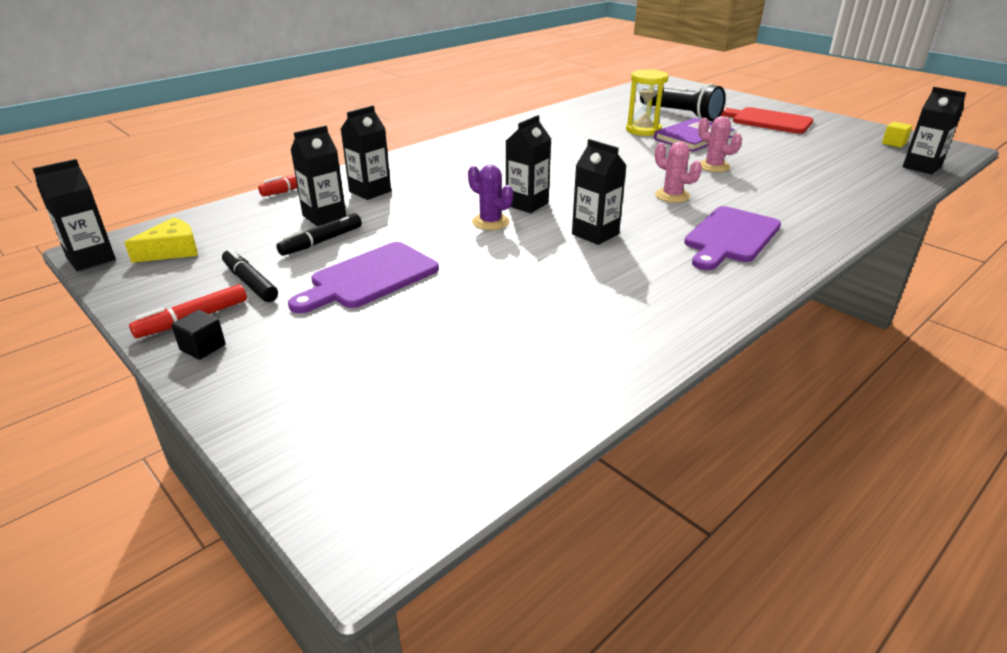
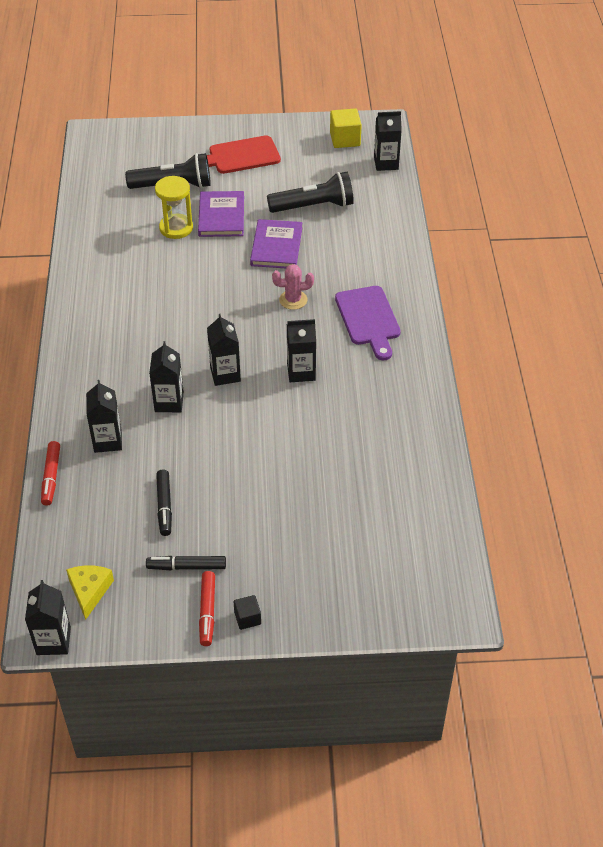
camera: 50 degrees left, 15 degrees up
purple cutting board [288,242,439,313] -> none
black carton [290,126,346,226] -> black carton moved to [149,341,184,412]
purple cactus [468,165,513,230] -> none
pink cactus [698,116,742,172] -> purple book [250,219,302,268]
yellow cube [882,122,912,148] -> yellow cube [330,108,362,148], size x1.72
none -> black flashlight [267,172,354,213]

